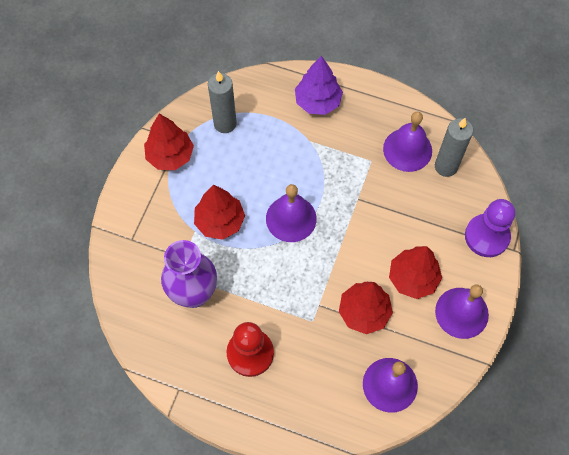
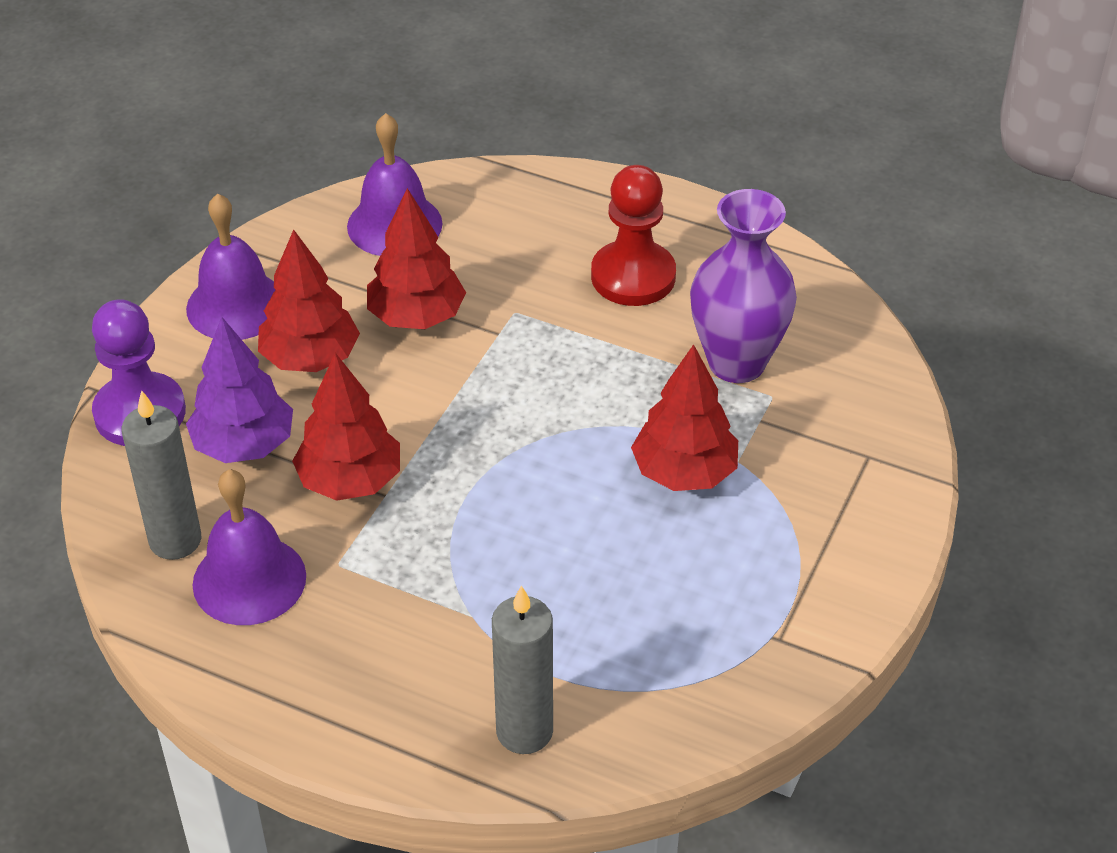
camera: 175 degrees left, 20 degrees down
red tree [144,114,194,170] -> red tree moved to [292,353,400,501]
grey candle [208,71,237,133] -> grey candle moved to [492,585,553,754]
purple bell [266,184,317,242] -> none
purple tree [295,56,343,115] -> purple tree moved to [186,317,293,463]

